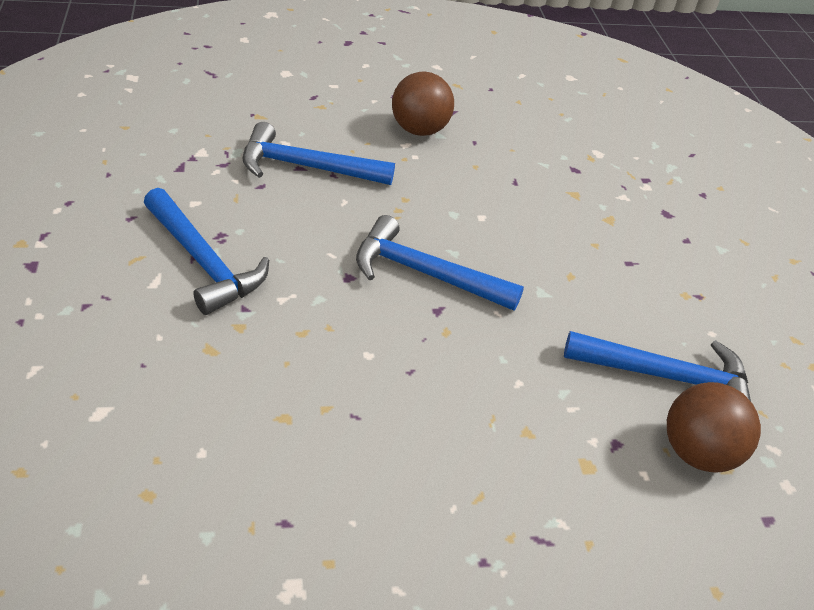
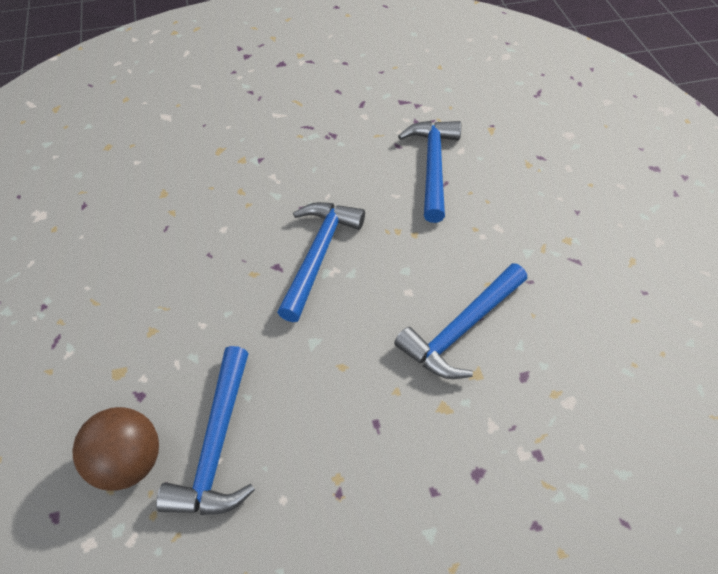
camera: 90 degrees right, 10 degrees up
blue hammer [144,188,269,315] -> blue hammer moved to [394,263,527,379]
brown ball [392,72,454,136] -> none

